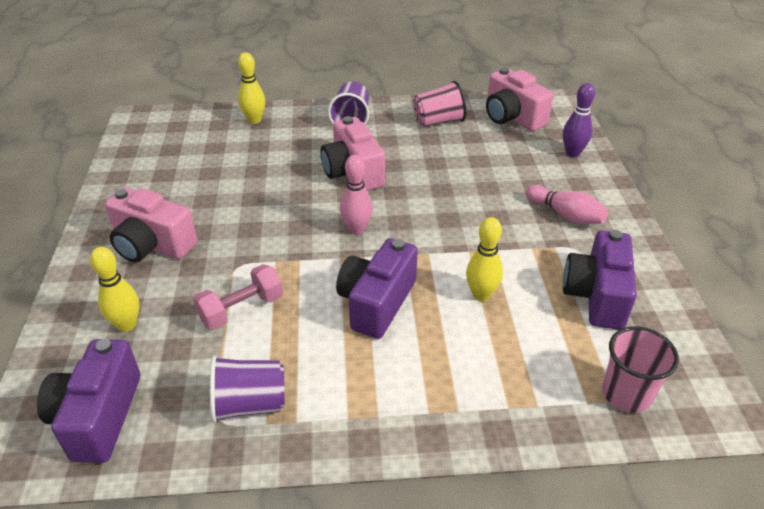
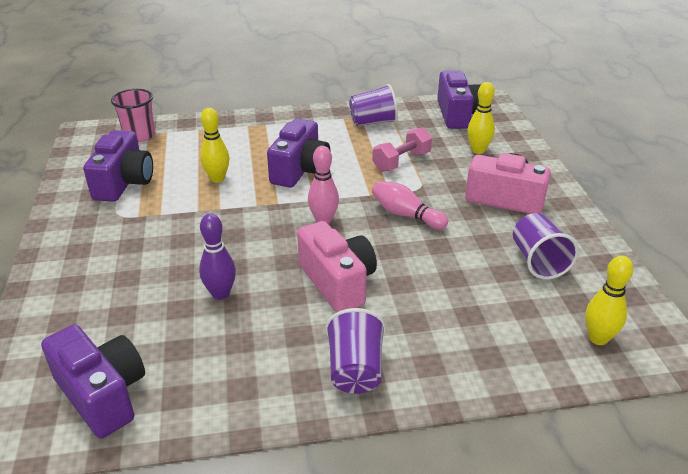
camera: 175 degrees right, 5 degrees down
yellow bowling pin [238,52,265,124] -> yellow bowling pin moved to [585,255,633,345]
pink cup [413,81,466,127] -> none
pink camera [486,67,554,131] -> purple camera [41,324,145,438]
pink bowling pin [525,185,609,224] -> pink bowling pin moved to [372,181,448,230]
purple bowling pin [563,83,595,157] -> purple bowling pin moved to [199,214,236,300]
none -> purple cup [513,213,579,280]

